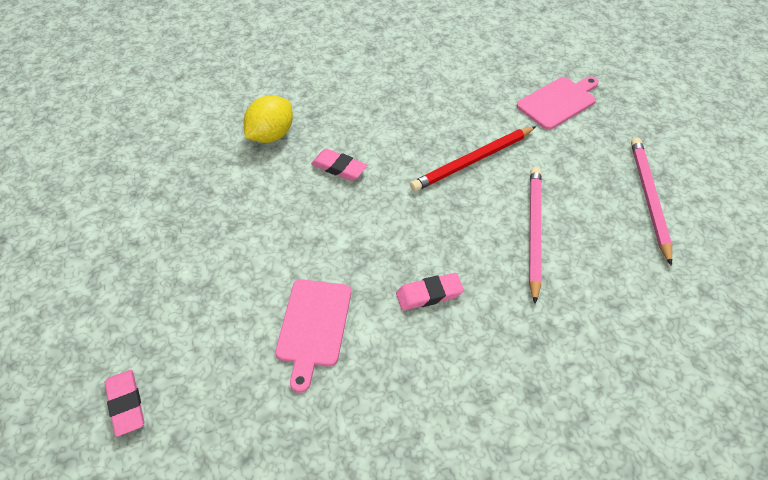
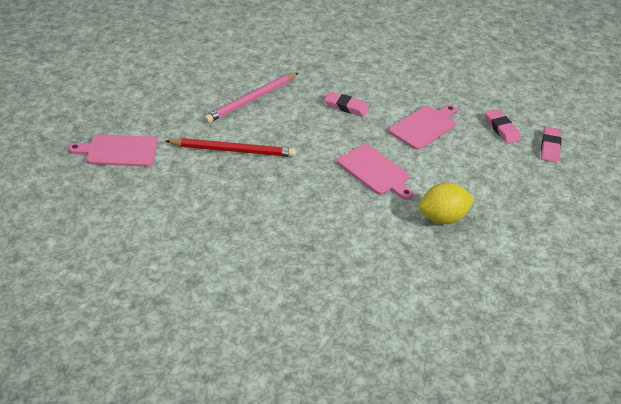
camera: 145 degrees left, 10 degrees down
yellow lemon [244,95,293,143] -> yellow lemon moved to [419,183,475,224]
pink eraser [311,149,367,181] -> pink eraser moved to [485,109,521,144]
pink pencil [631,138,672,266] -> none
none -> pink cutting board [337,144,414,200]

